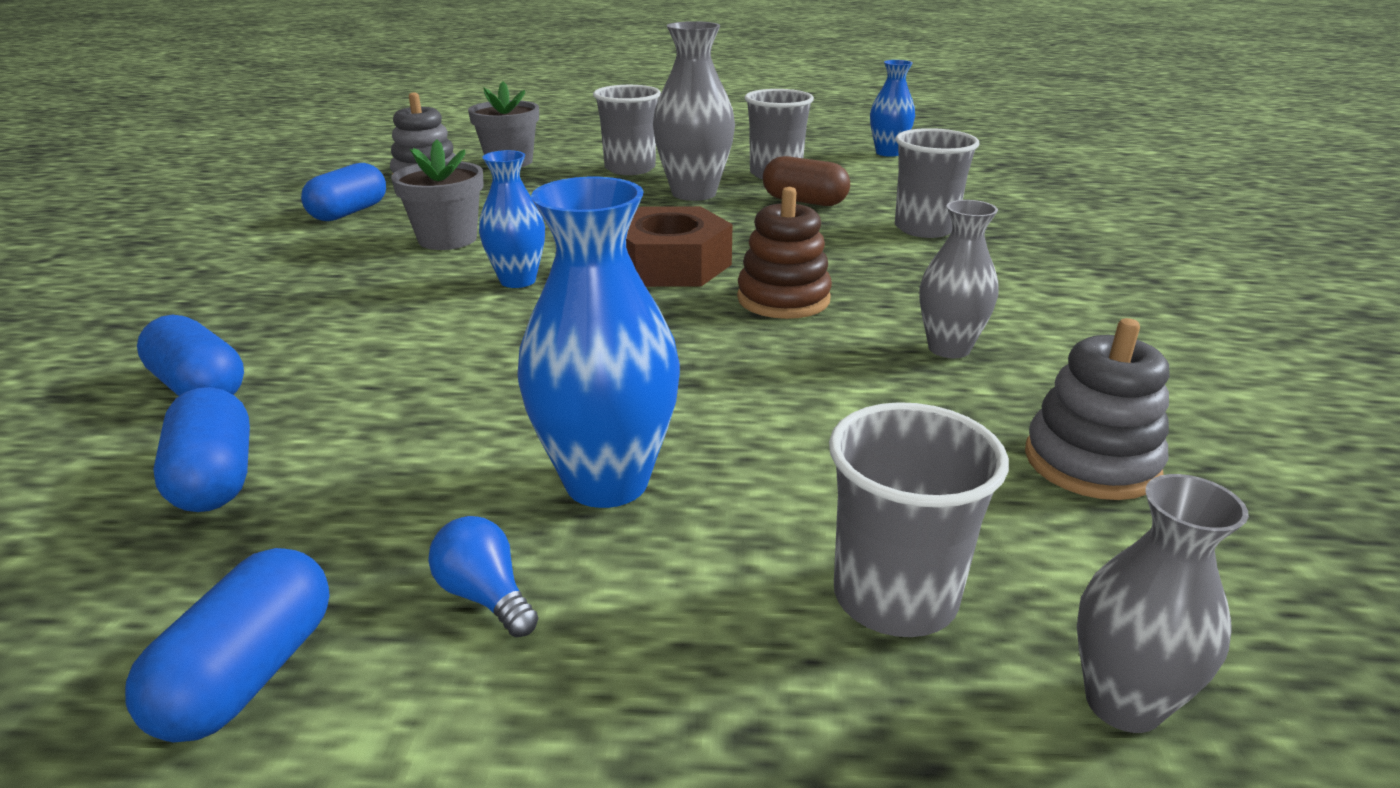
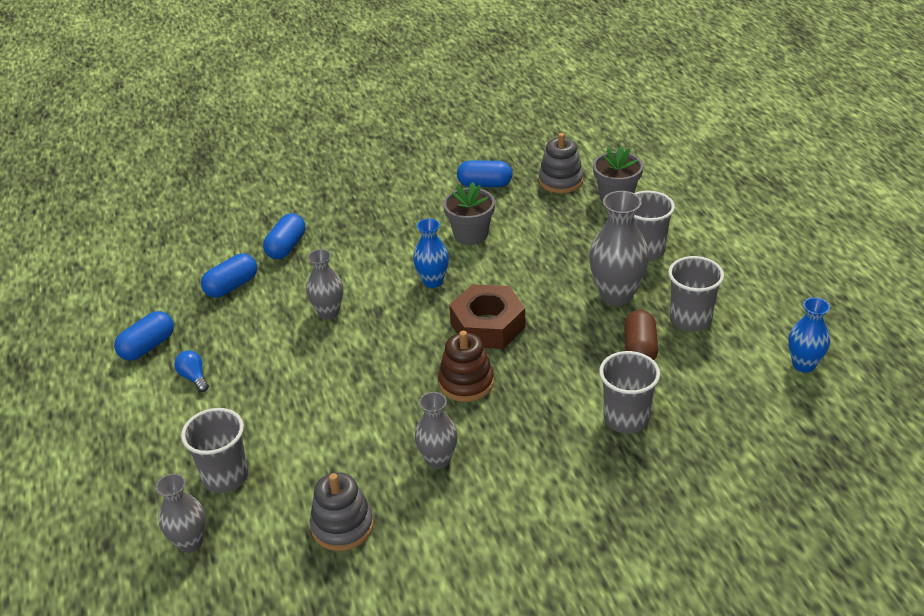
camera: 70 degrees right, 10 degrees up
blue capsule [125,548,330,743] -> blue capsule turned 45 degrees counterclockwise [114,311,174,361]
blue light bulb [428,516,539,637] -> blue light bulb turned 60 degrees counterclockwise [174,350,209,392]
blue vase [517,177,680,508] -> none
none -> grey vase [306,249,343,320]

